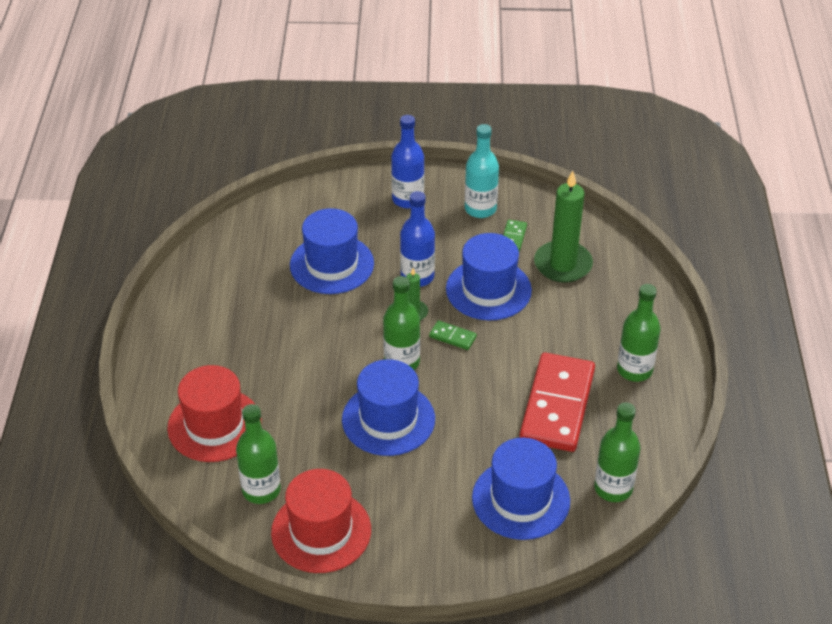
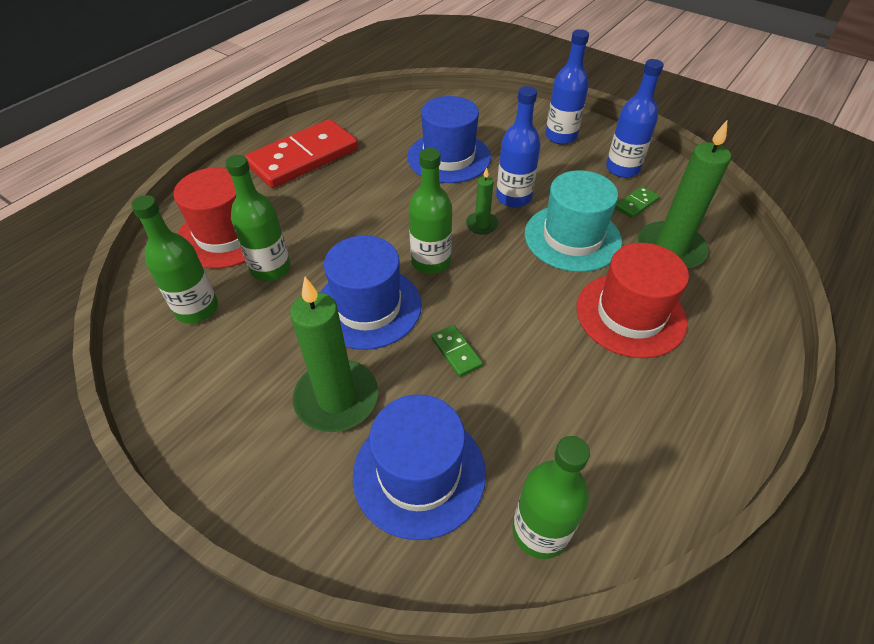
camera: 35 degrees right, 5 degrees up
red hat [271,469,371,573] -> red hat moved to [576,243,689,358]
green domino [429,320,477,350] -> green domino moved to [431,325,483,377]
blue hat [446,233,532,320] -> turquoise hat [525,170,622,272]
turquoise bottle [465,124,499,218] -> blue bottle [606,59,664,178]
red domino [519,352,595,452] -> red domino moved to [245,119,358,188]
green bottle [617,284,661,382] -> green bottle moved to [225,155,291,281]
none -> green candle [290,277,378,432]

